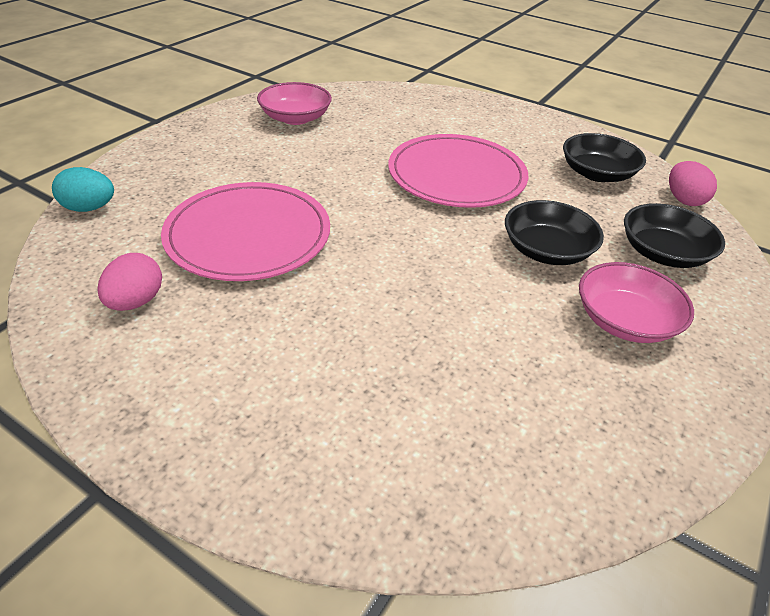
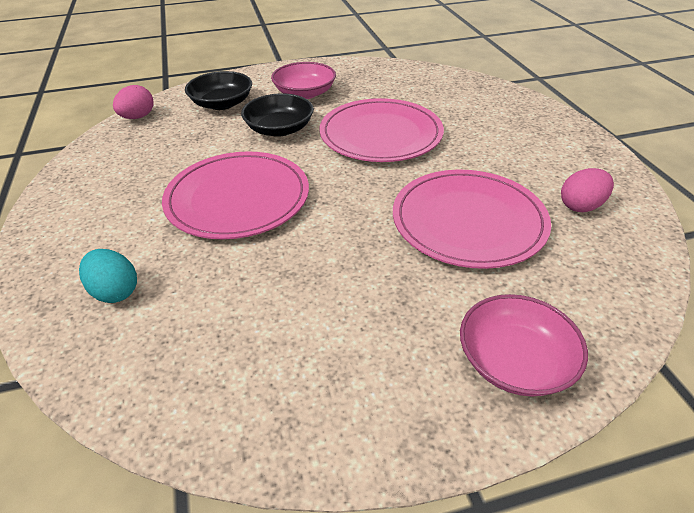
camera: 135 degrees left, 0 degrees up
turquoise egg [52,167,114,212] -> turquoise egg moved to [79,249,137,303]
pink bowl [257,82,332,125] -> pink bowl moved to [460,294,588,397]
black bowl [563,133,646,182] -> none
none -> pink plate [320,98,444,162]

